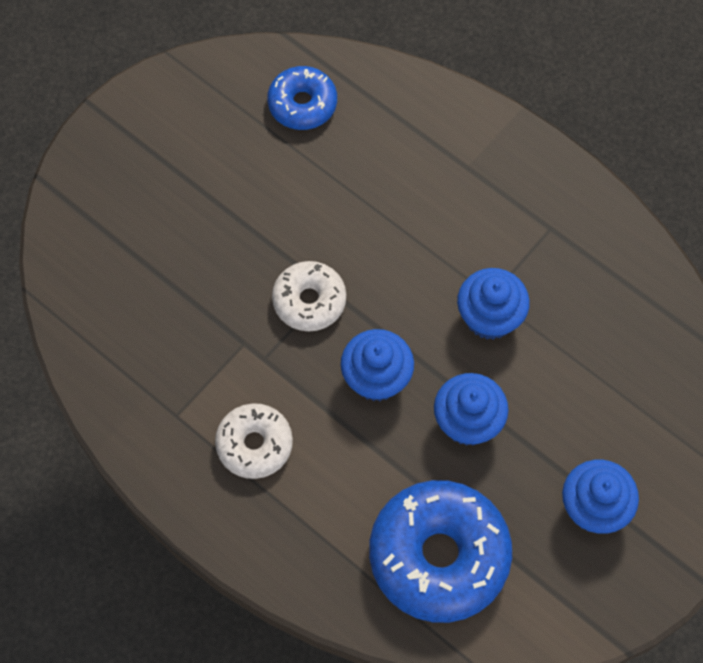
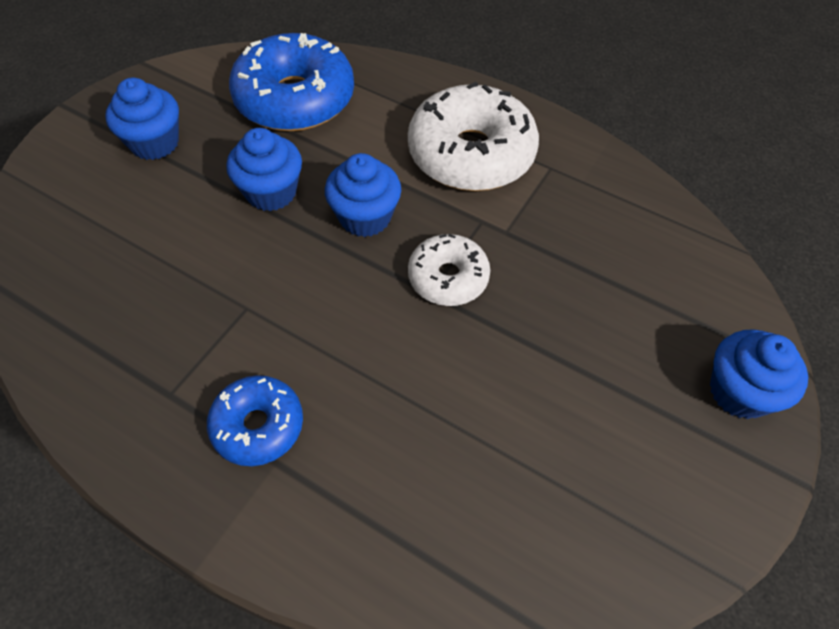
camera: 170 degrees right, 10 degrees down
white donut [215,403,293,479] -> white donut [408,82,539,191], size x1.78
blue donut [267,66,337,130] -> blue donut moved to [207,375,303,466]
blue cupcake [457,268,530,340] -> blue cupcake moved to [710,329,808,419]

